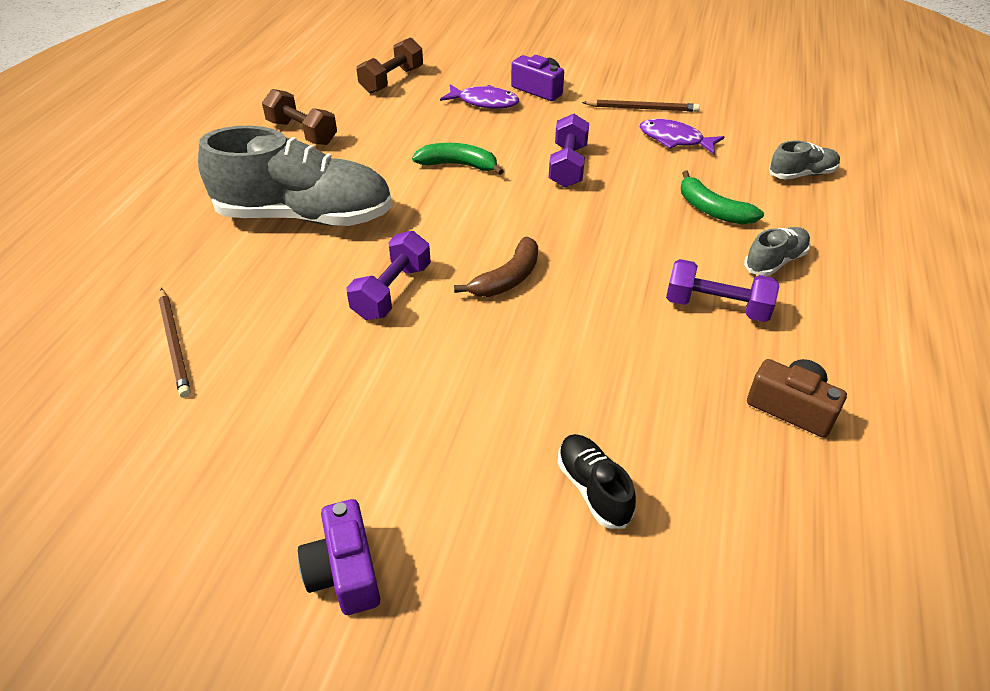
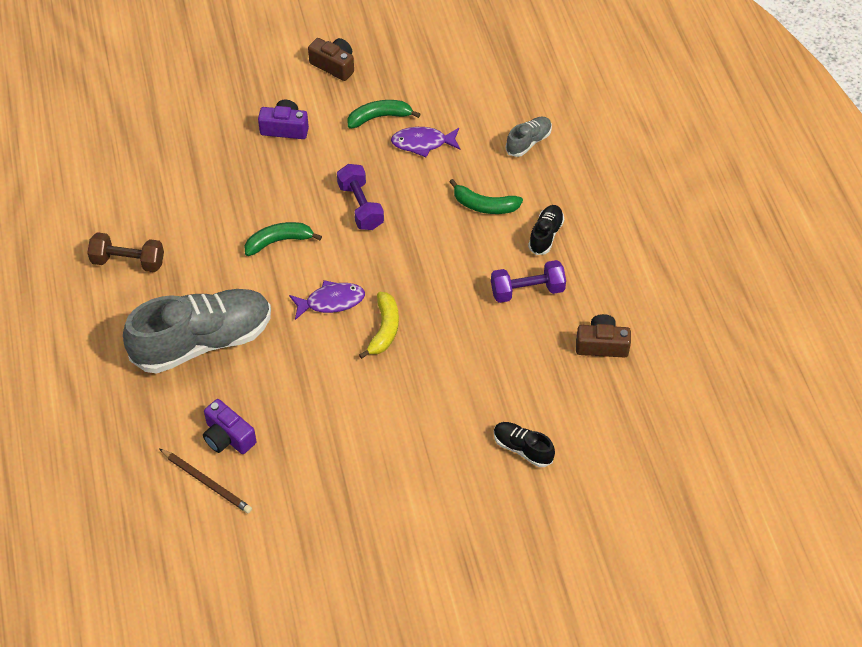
camera: 30 degrees left, 10 degrees up
purple camera [298,499,380,615] -> purple camera moved to [203,399,257,454]
purple dumbbell [346,231,431,320] -> none
brown dumbbell [357,37,423,94] -> none
purple fish [440,84,519,109] -> purple fish moved to [289,280,365,320]
brown banana [454,237,538,297] -> yellow banana [359,292,399,359]
brown pencil [582,99,700,112] -> green banana [347,100,420,129]
grey shoe [744,227,811,276] -> black shoe [528,205,564,255]
none -> brown camera [308,38,354,81]

